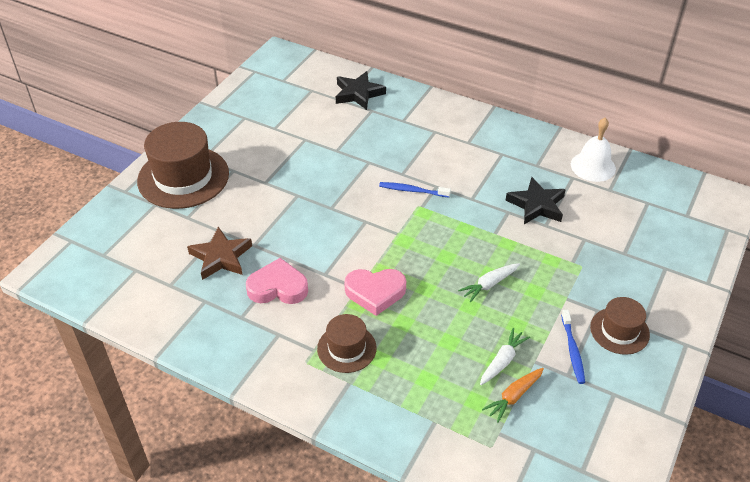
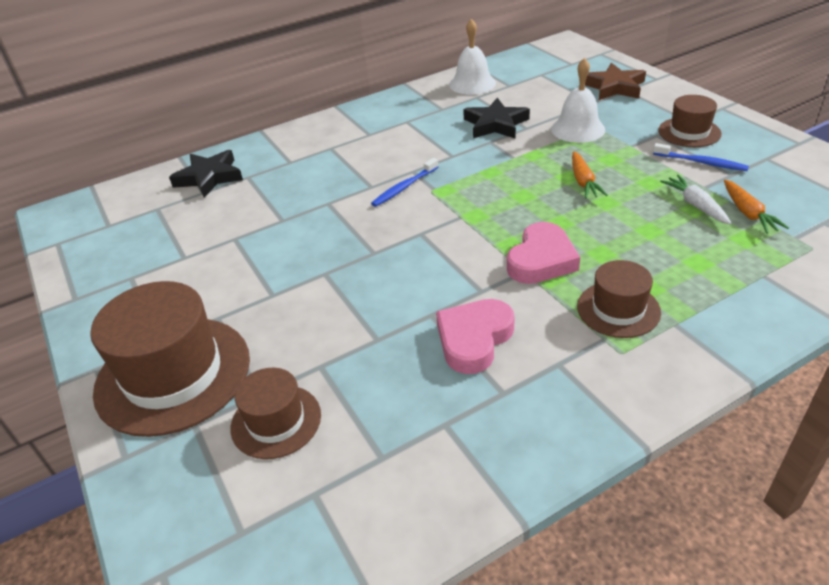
camera: 55 degrees left, 5 degrees down
brown star [187,227,252,280] -> brown star moved to [585,63,646,100]
white carrot [458,263,520,302] -> orange carrot [572,151,608,199]
none -> brown hat [230,368,321,459]
none -> white bell [551,58,605,143]

